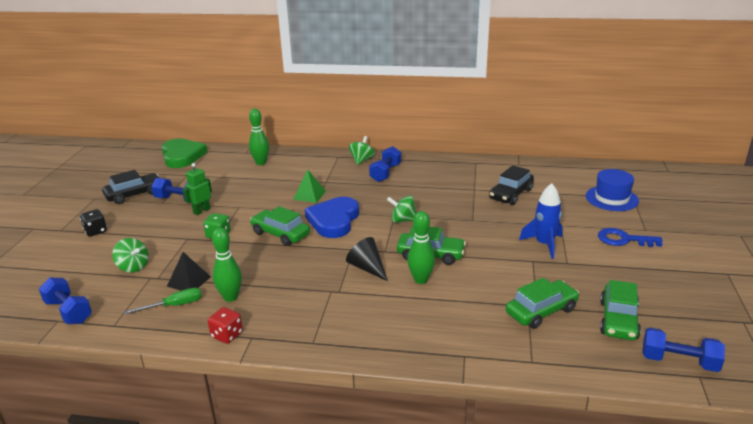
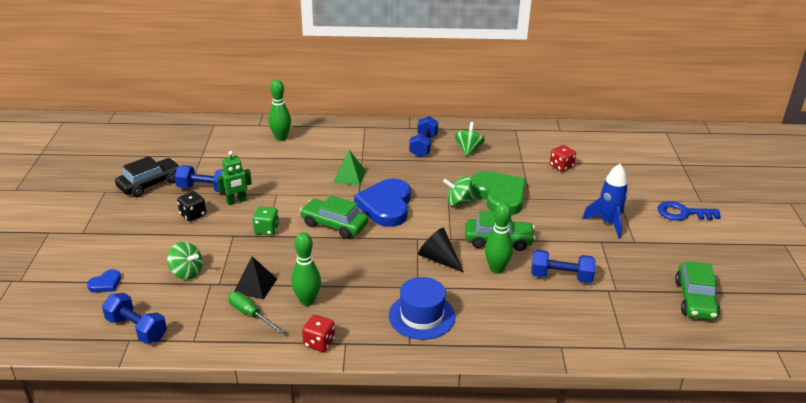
camera: 10 degrees left, 5 degrees up
black dice [80,209,107,237] -> black dice moved to [177,191,206,221]
green screwdriver [124,288,202,315] -> green screwdriver turned 105 degrees counterclockwise [228,291,284,334]
green heart [162,139,208,168] -> green heart moved to [470,171,526,215]
green robot [183,163,212,215] -> green robot turned 150 degrees counterclockwise [217,151,252,205]
green spinning top [349,136,375,165] -> green spinning top moved to [454,122,485,156]
black car [489,165,534,205] -> red dice [550,145,576,172]
green car [506,278,579,329] -> none
blue hat [586,169,639,211] -> blue hat moved to [389,277,455,340]
blue dumbbell [642,328,725,372] -> blue dumbbell moved to [531,250,596,283]
none -> blue heart [87,269,121,292]

